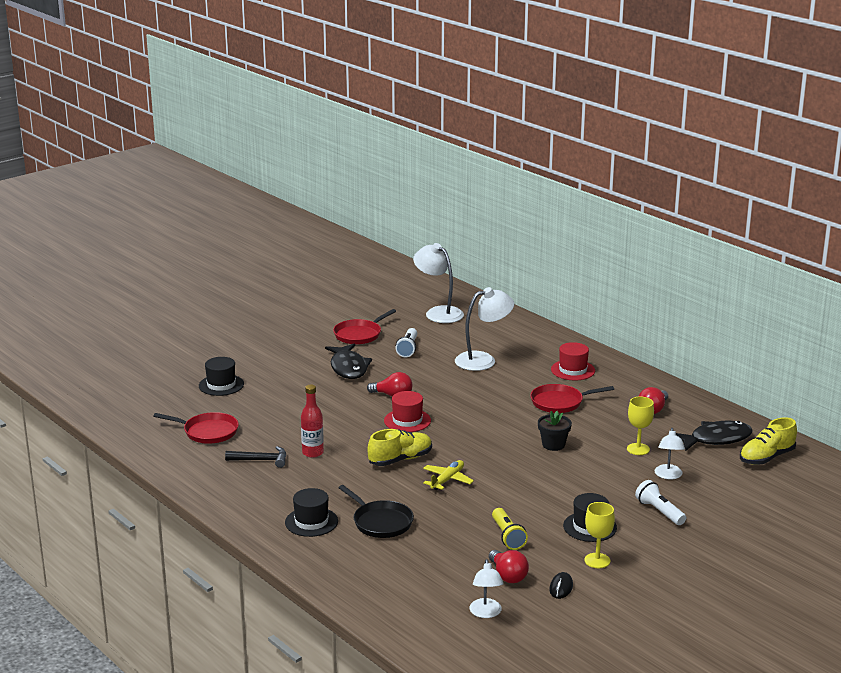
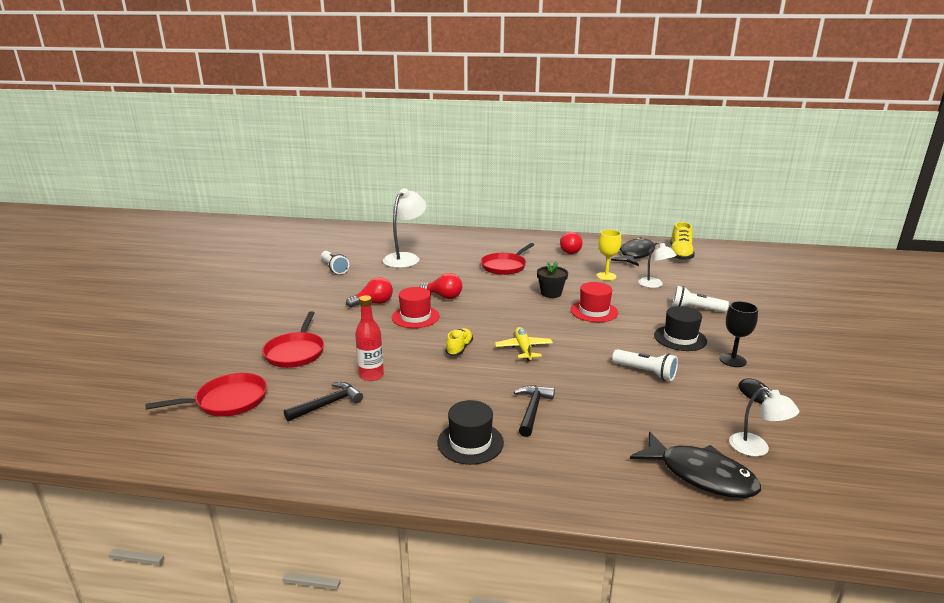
camera: 40 degrees left, 0 degrees up
black hat [199,357,244,396] -> none
black fish [325,343,372,379] -> black fish moved to [630,431,761,498]
red pan [333,309,396,345] -> red pan moved to [262,311,324,368]
black pan [339,485,414,538] -> black hammer [514,385,555,437]
yellow shoe [367,429,432,466] -> yellow shoe [446,328,473,356], size x0.62
white lamp [413,243,464,323] -> none
red light bulb [489,550,529,583] -> red light bulb moved to [420,273,462,299]
yellow flashlight [492,508,528,550] -> white flashlight [612,349,678,381]
red hat [551,342,595,380] -> red hat moved to [571,282,618,322]
yellow goblet [584,502,615,568] -> black goblet [719,301,758,367]

